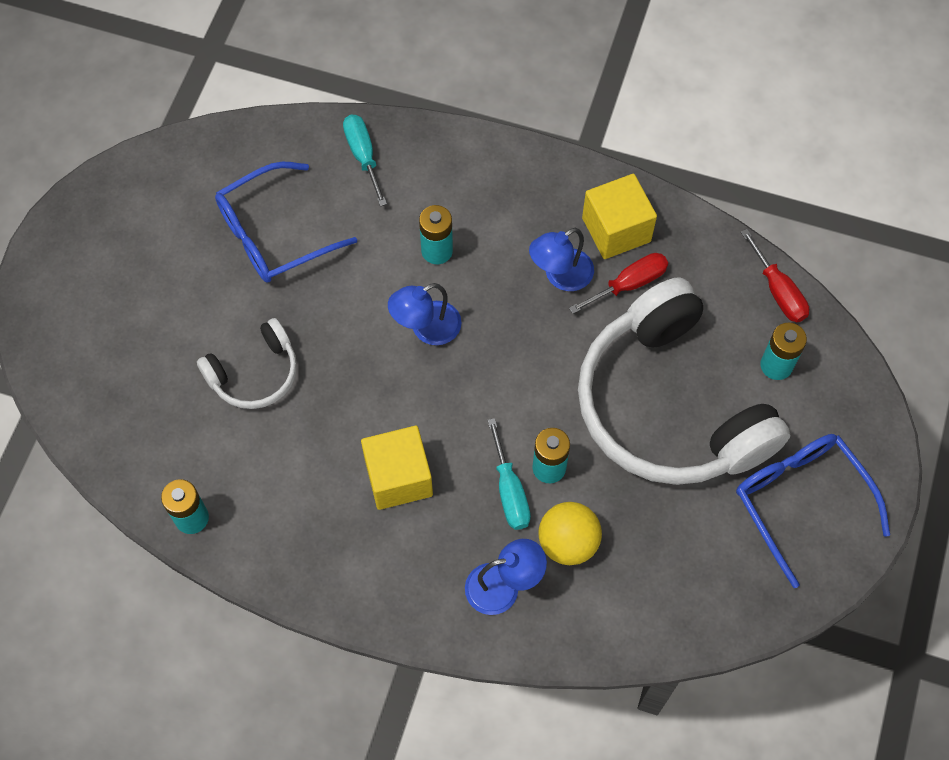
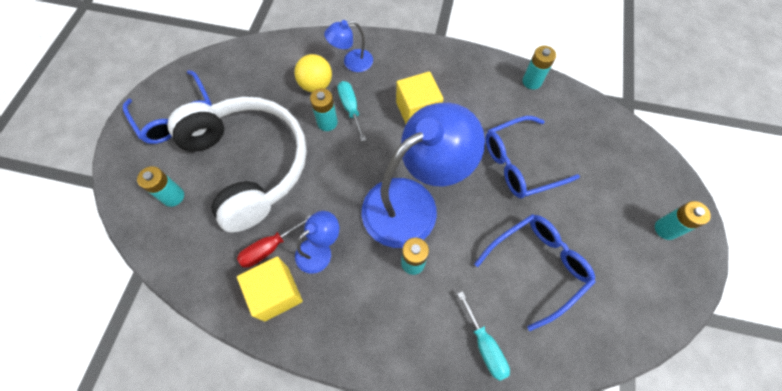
camera: 175 degrees right, 0 degrees up
white headphones [197,318,297,409] -> blue glasses [486,116,580,198]
blue lamp [388,283,462,345] -> blue lamp [361,103,485,248], size x2.17
red screwdriver [741,229,809,322] -> none
none -> turquoise battery [655,201,711,240]

